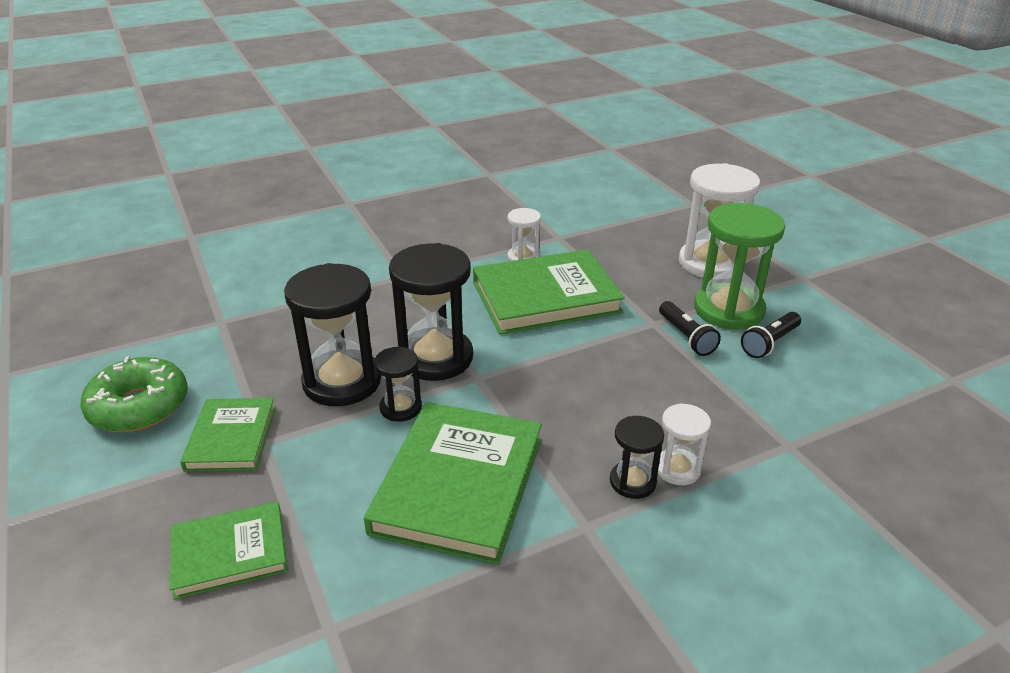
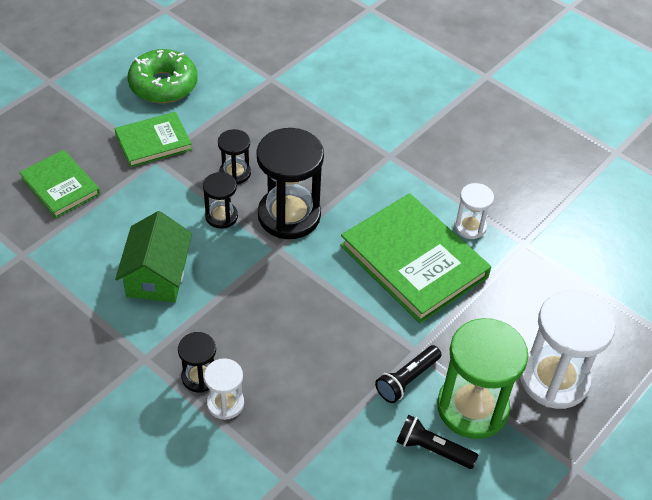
camera: 65 degrees right, 15 degrees up
black hourglass [284,263,381,406] -> black hourglass [218,129,251,184], size x0.52
green book [364,402,542,565] -> green house [115,211,192,302]

